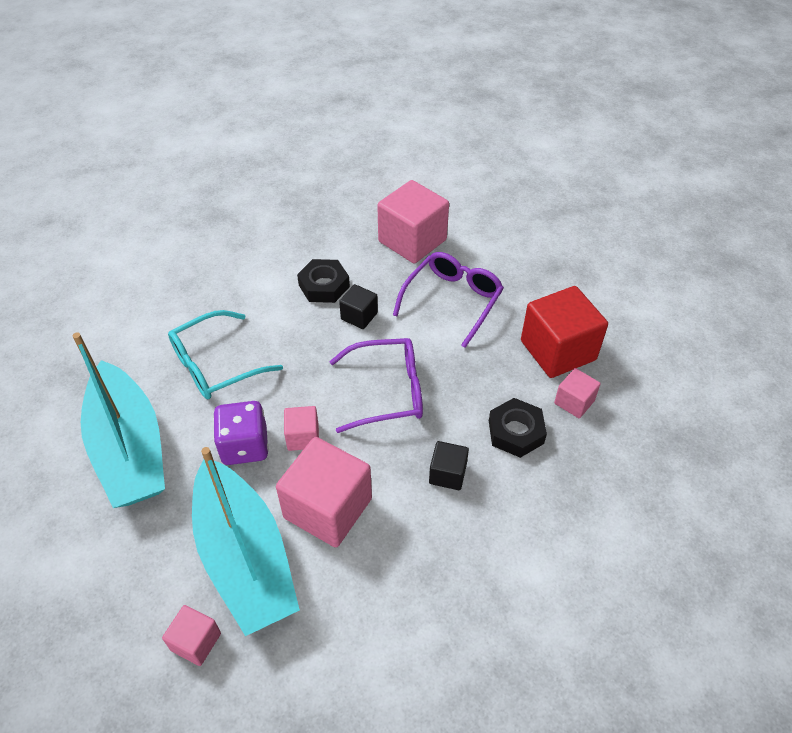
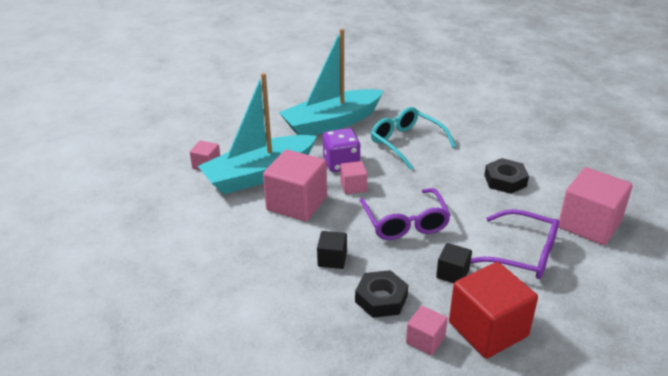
camera: 85 degrees right, 15 degrees down
black cube [339,284,378,329] -> black cube moved to [436,243,472,283]

